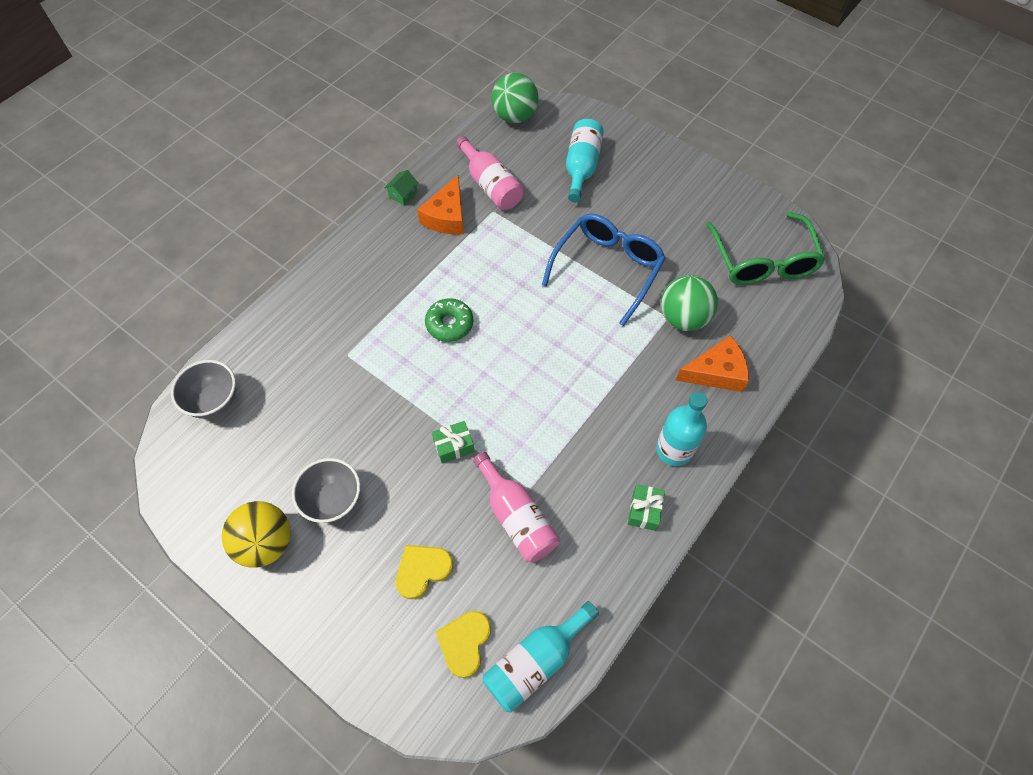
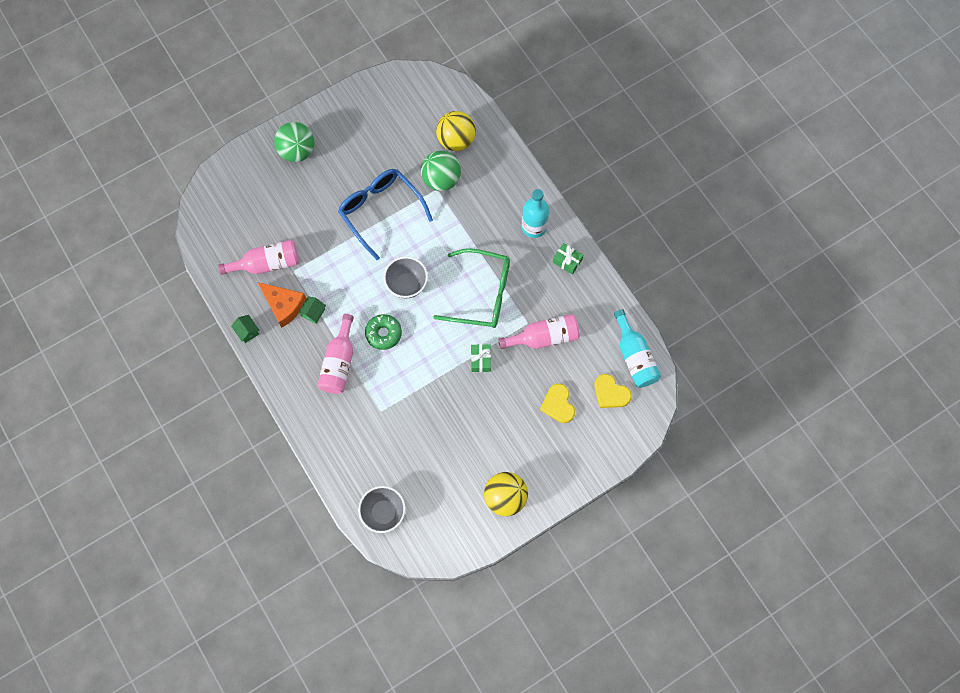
camera: 70 degrees left, 10 degrees up
grey bowl [292,458,360,523] -> grey bowl moved to [384,256,428,298]
green ball [491,73,538,123] -> green ball moved to [274,122,315,162]
turquoise bottle [566,119,604,202] -> none
orange cheese [676,335,749,392] -> none
green glasses [706,212,826,285] -> green glasses moved to [433,248,510,328]
none -> green house [298,296,326,324]
none -> pink bottle [317,314,354,394]
none -> yellow ball [436,111,476,151]

